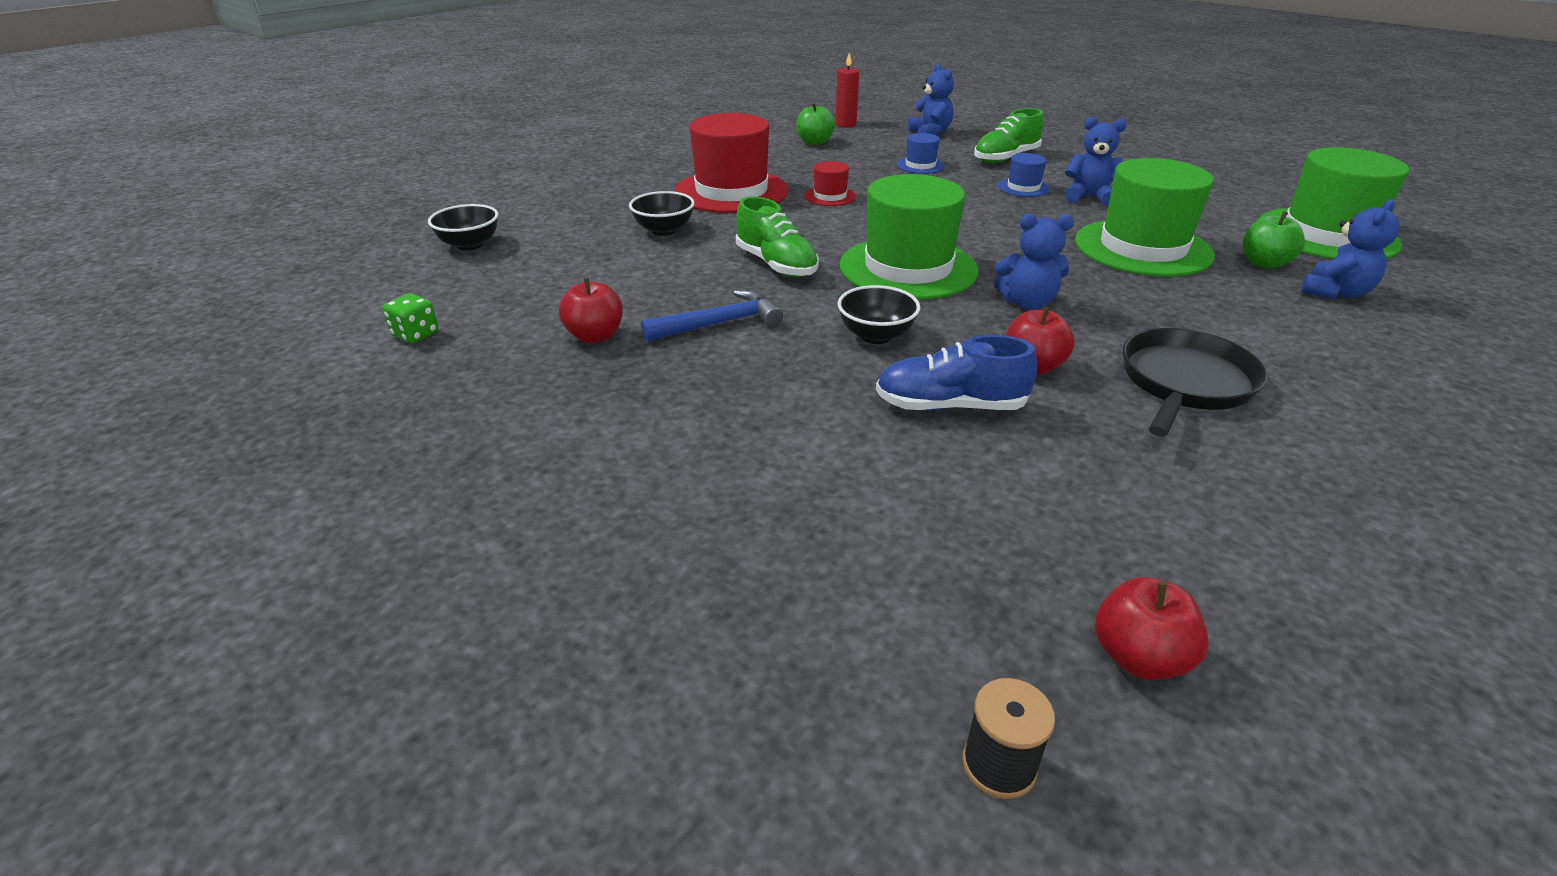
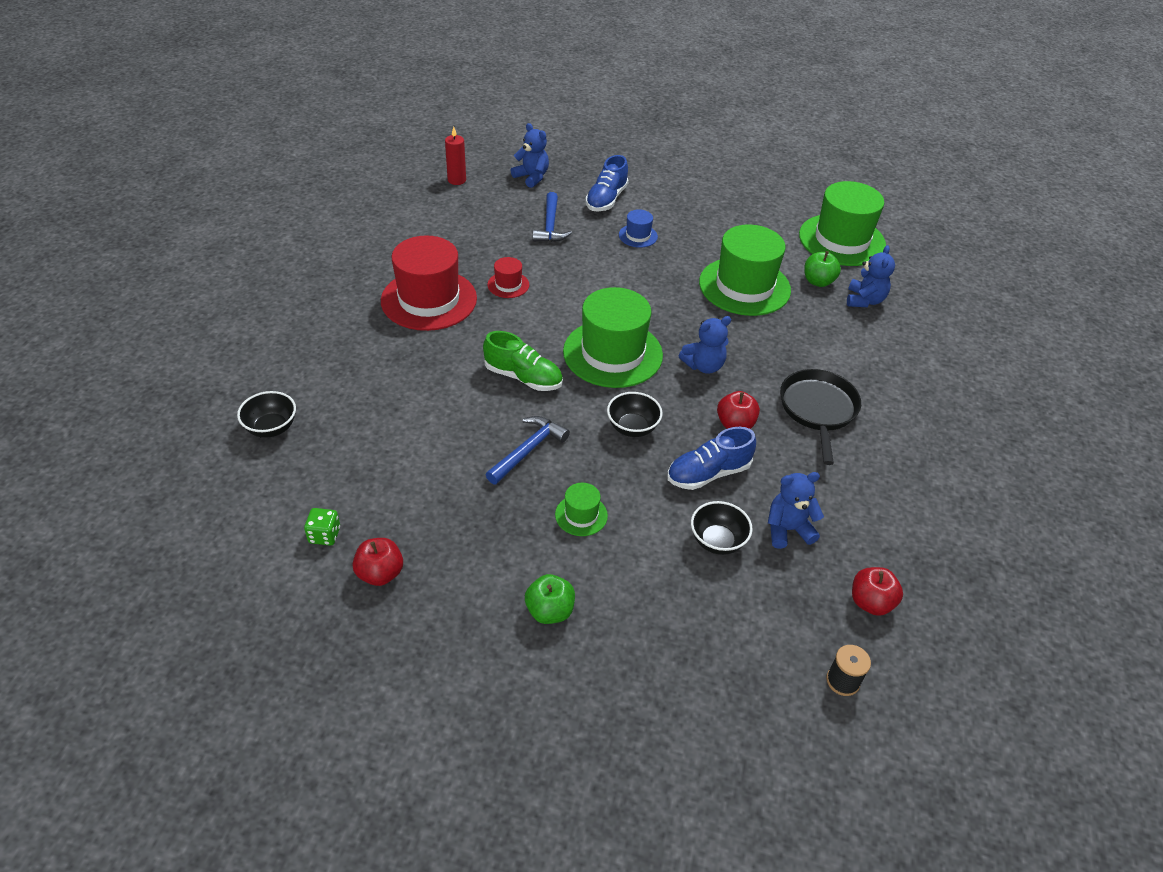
camera: 30 degrees left, 10 degrees up
red apple [559,278,623,343] -> red apple moved to [353,538,403,586]
black bowl [629,191,695,236] -> black bowl moved to [691,501,753,555]
green apple [796,102,835,145] -> green apple moved to [525,574,575,624]
blue hat [897,133,945,174] -> blue hammer [533,192,572,242]
green shoe [974,108,1044,163] -> blue shoe [586,155,629,211]
blue teddy bear [1065,117,1127,206] -> blue teddy bear moved to [768,472,824,549]
none -> green hat [555,483,608,536]

